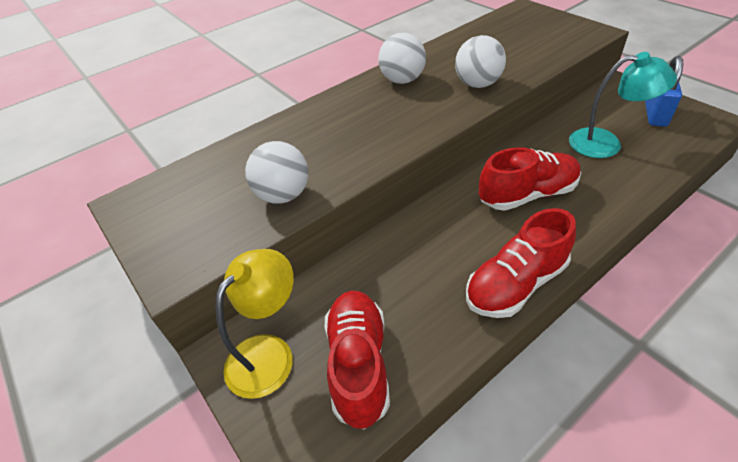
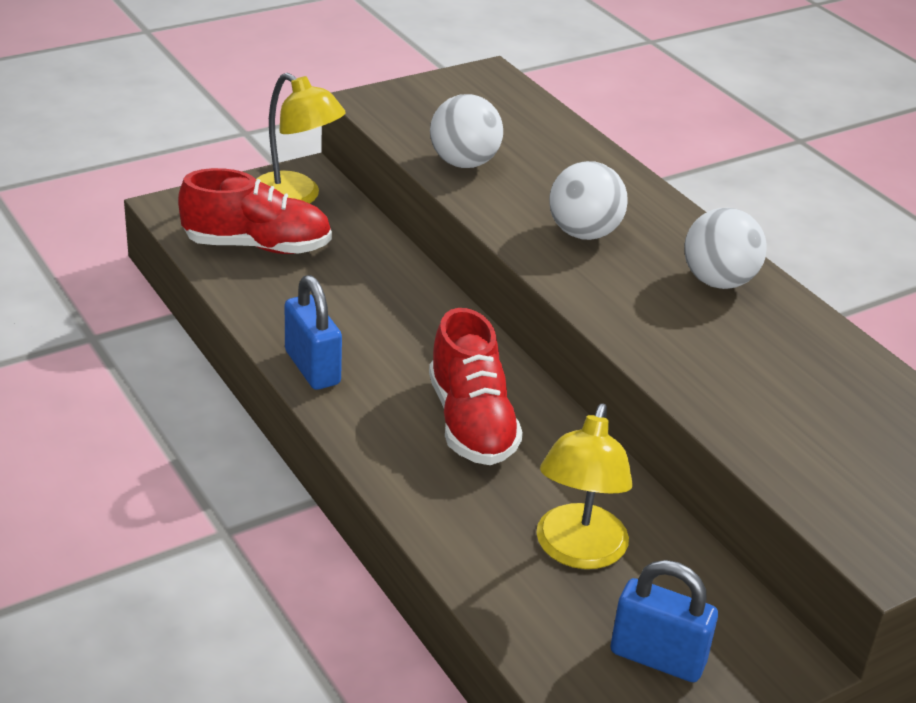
camera: 90 degrees right, 10 degrees down
white ball [455,35,506,88] -> white ball moved to [549,161,628,240]
red shoe [466,208,576,318] -> blue padlock [285,275,342,390]
turquoise lamp [569,52,677,158] -> yellow lamp [536,403,633,569]

